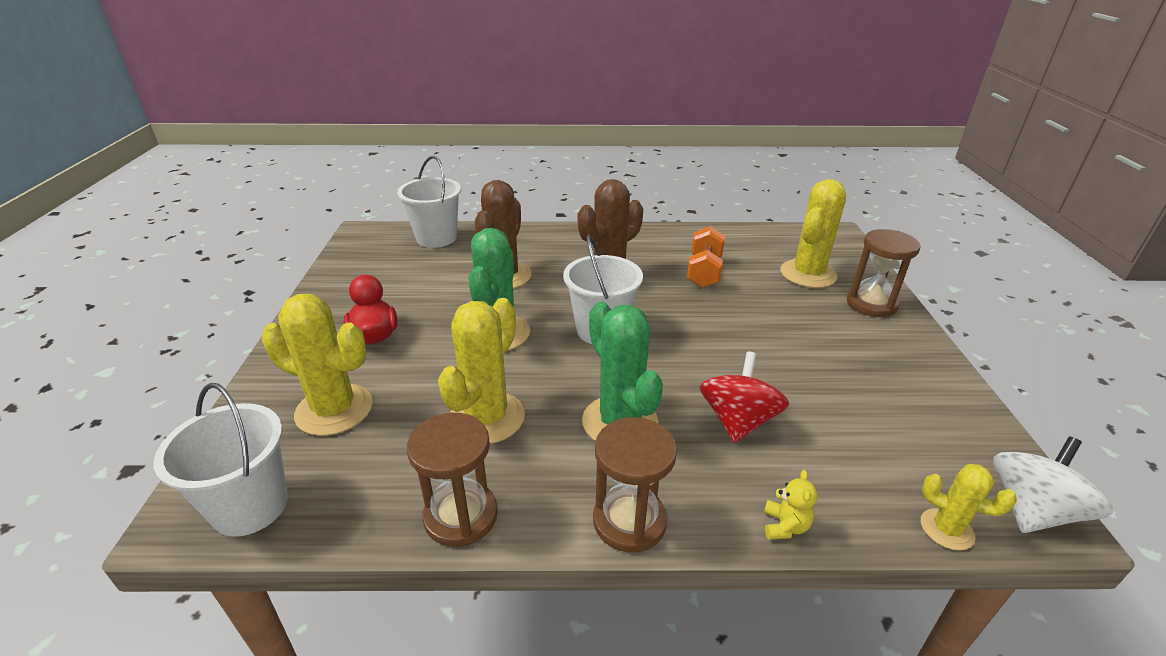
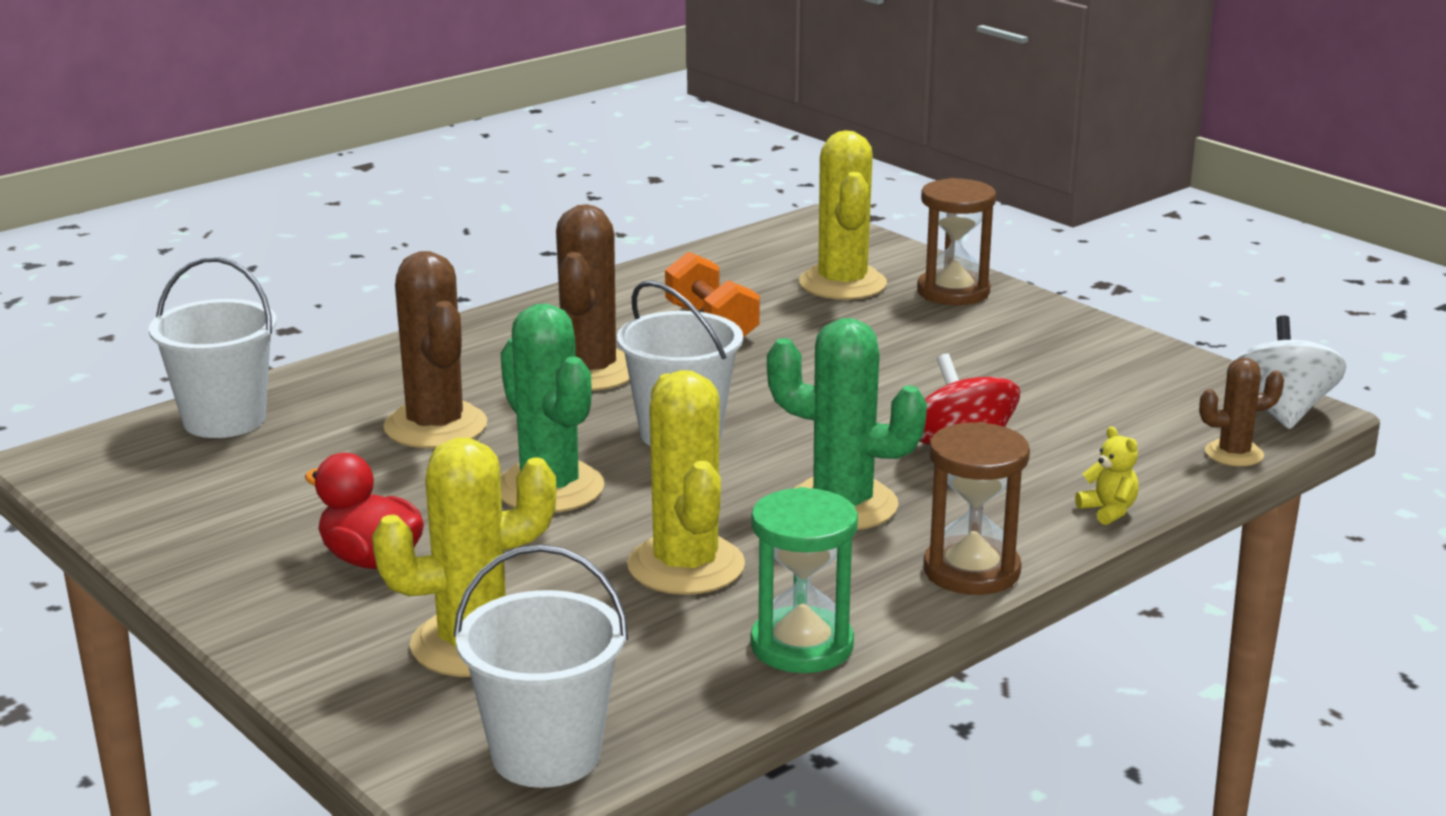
camera: 40 degrees left, 10 degrees down
brown hourglass [407,413,498,547] -> green hourglass [750,487,858,673]
yellow cactus [921,464,1017,551] -> brown cactus [1199,358,1284,466]

